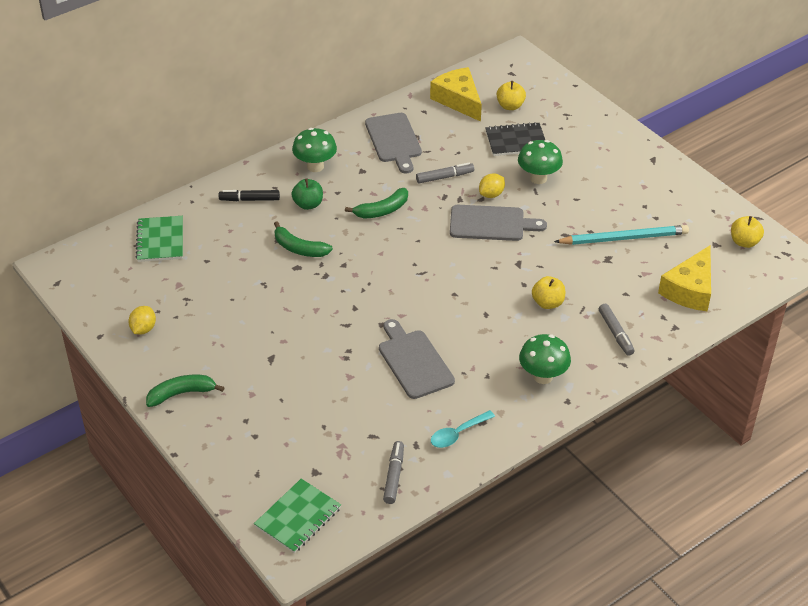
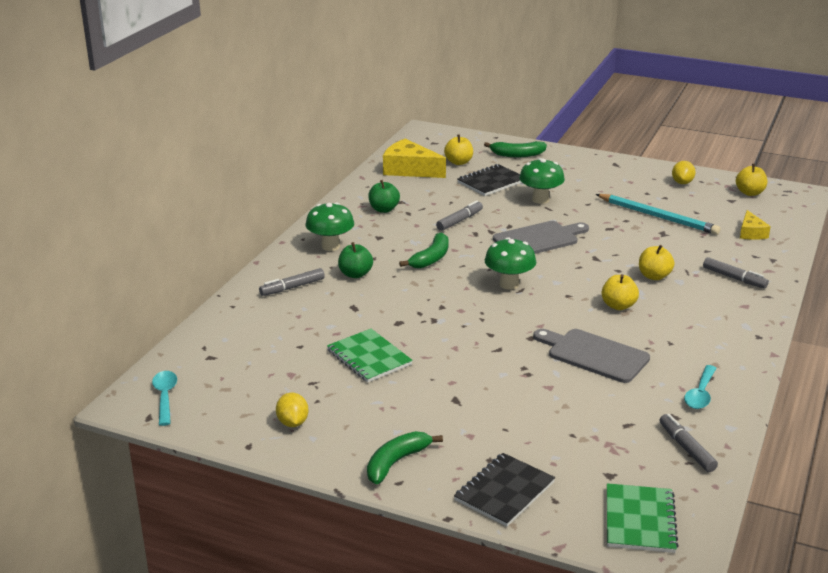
camera: 30 degrees left, 15 degrees down
green notebook [136,216,183,262] -> green notebook moved to [327,329,413,382]
black marker [219,190,280,201] -> grey marker [259,268,325,296]
green banana [274,221,333,257] -> green banana moved to [484,141,547,157]
grey cutting board [365,113,422,173] -> green apple [368,180,400,213]
yellow lemon [479,173,505,198] -> yellow lemon moved to [672,161,696,184]
green mushroom [519,334,571,384] -> green mushroom moved to [485,237,536,290]
turquoise pencil [554,225,689,245] -> turquoise pencil turned 75 degrees clockwise [596,194,720,235]
yellow cheese [658,246,711,311] -> yellow cheese [740,210,771,240], size x0.56
none -> turquoise spoon [152,371,177,426]
none -> black notebook [454,453,555,526]
none -> yellow apple [602,274,639,310]

